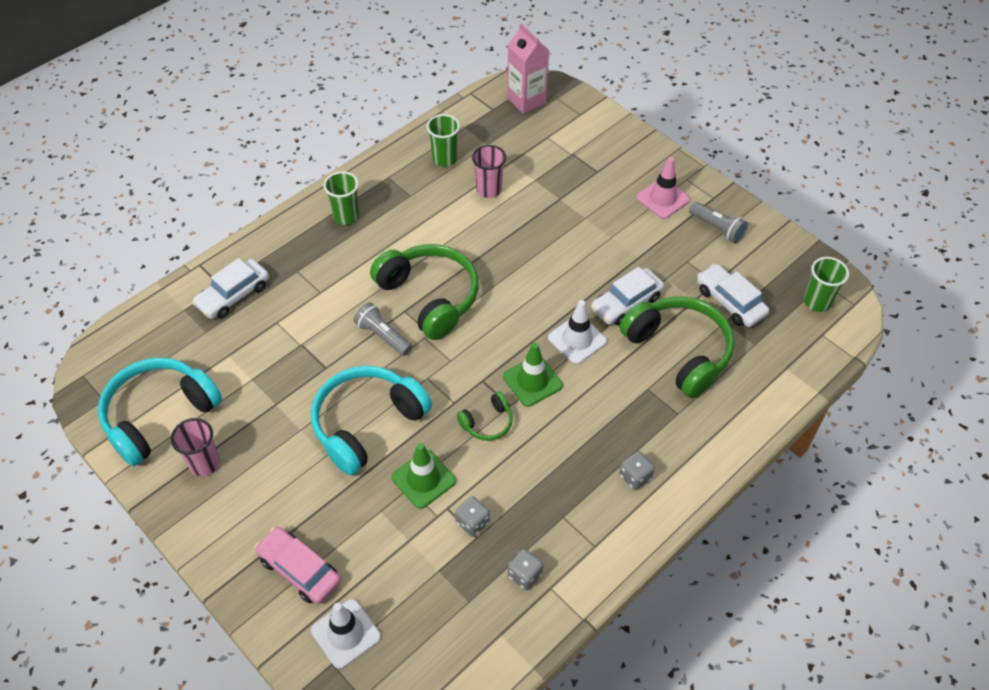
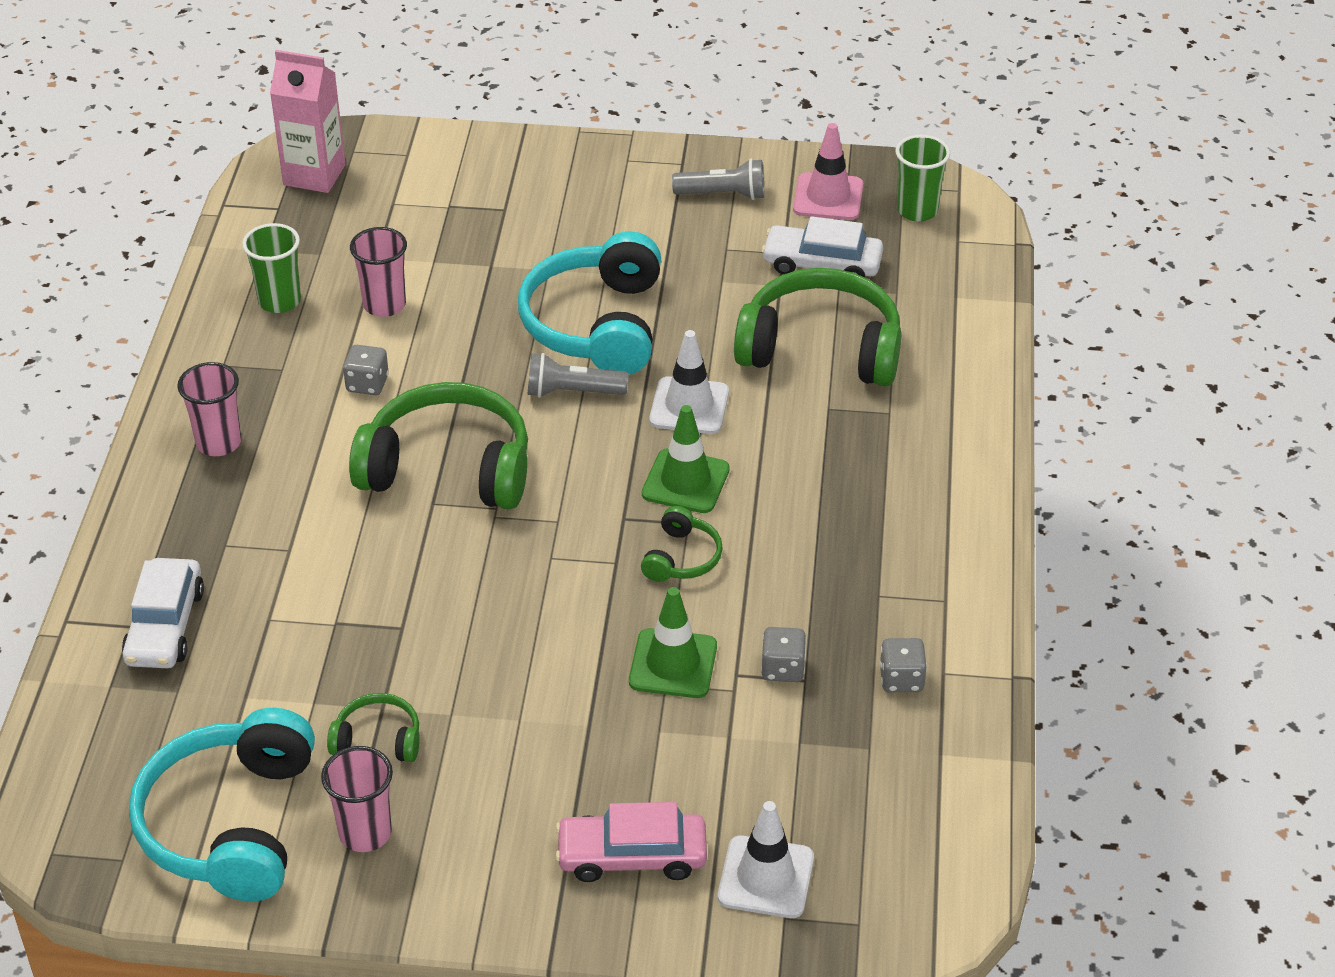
camera: 40 degrees left, 10 degrees down
turquoise headphones [311,366,432,475] -> turquoise headphones moved to [518,231,661,375]
green cup [323,171,359,225] -> pink cup [177,362,241,456]
grey flashlight [354,302,412,356] -> grey flashlight moved to [527,353,629,398]
white car [591,267,664,325] -> none
grey dice [619,451,655,490] -> grey dice moved to [343,345,389,395]
pink traffic cone [636,157,690,219] -> pink traffic cone moved to [793,123,863,220]
none -> green headphones [327,693,420,762]

